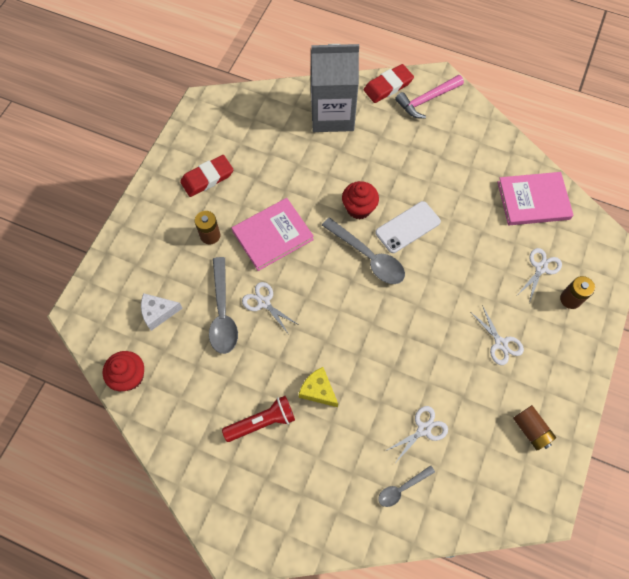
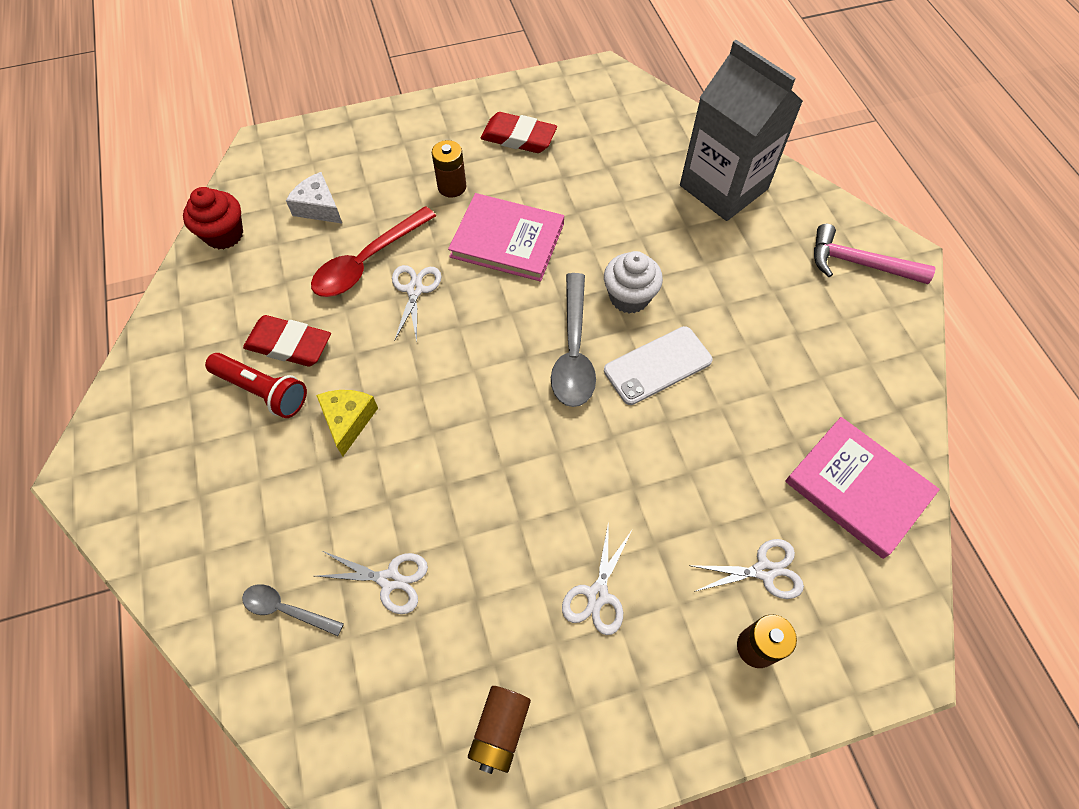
camera: 50 degrees right, 5 degrees down
grey spoon [209,257,238,354] -> red spoon [311,206,436,297]
red cupcake [342,181,379,219] -> white cupcake [604,251,663,314]
red eraser [364,64,414,103] -> red eraser moved to [243,315,331,366]
white phone [375,201,441,253] -> white phone turned 45 degrees counterclockwise [604,326,713,405]

